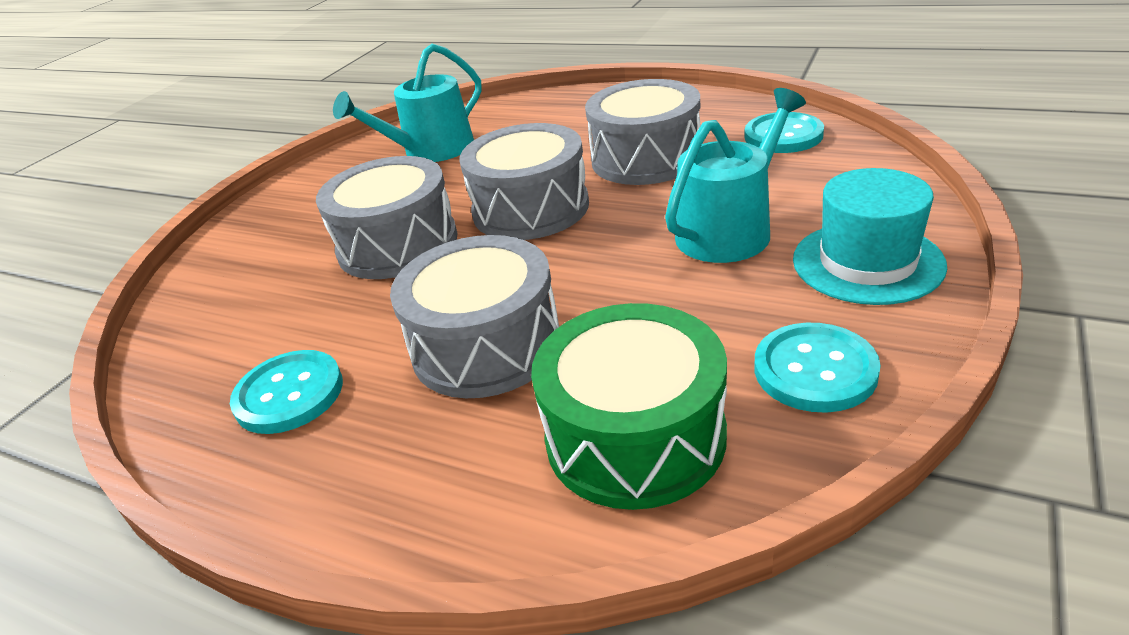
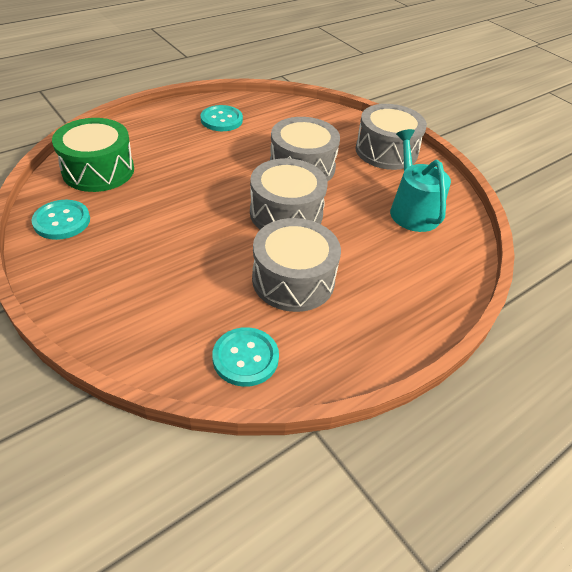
camera: 110 degrees right, 10 degrees up
grey drum [390,235,559,398] -> grey drum moved to [356,104,427,170]
turquoise watering can [665,88,806,263] -> none
turquoise hat [793,168,947,305] -> none

